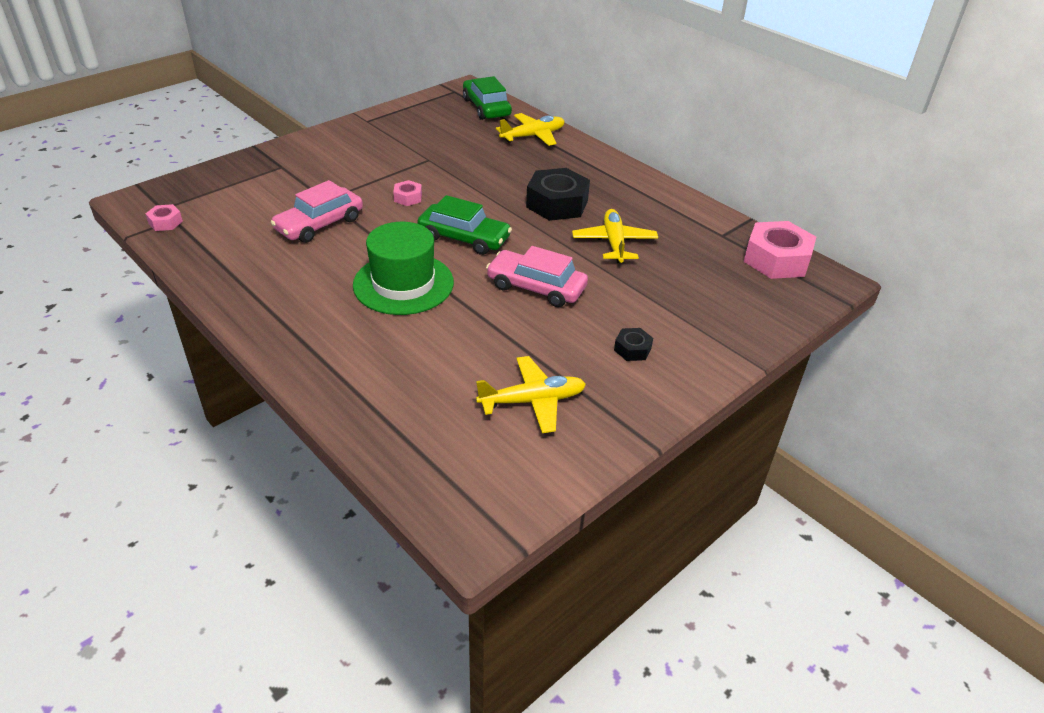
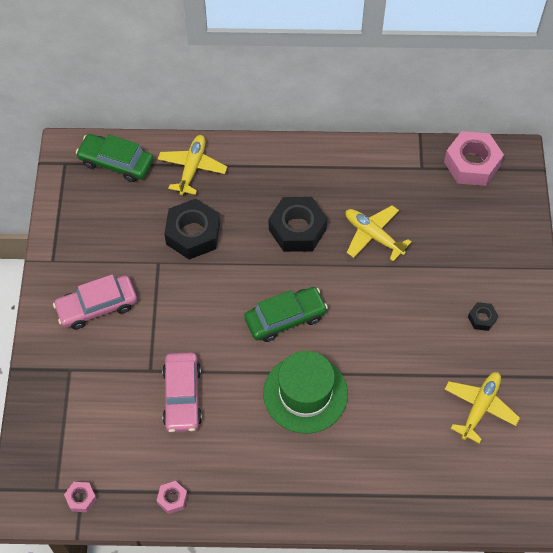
camera: 45 degrees left, 20 degrees up
pink nut [393,180,422,206] -> pink nut moved to [157,481,188,514]
pink car [486,246,588,307] -> pink car moved to [53,274,137,329]
none -> black nut [164,199,220,260]

